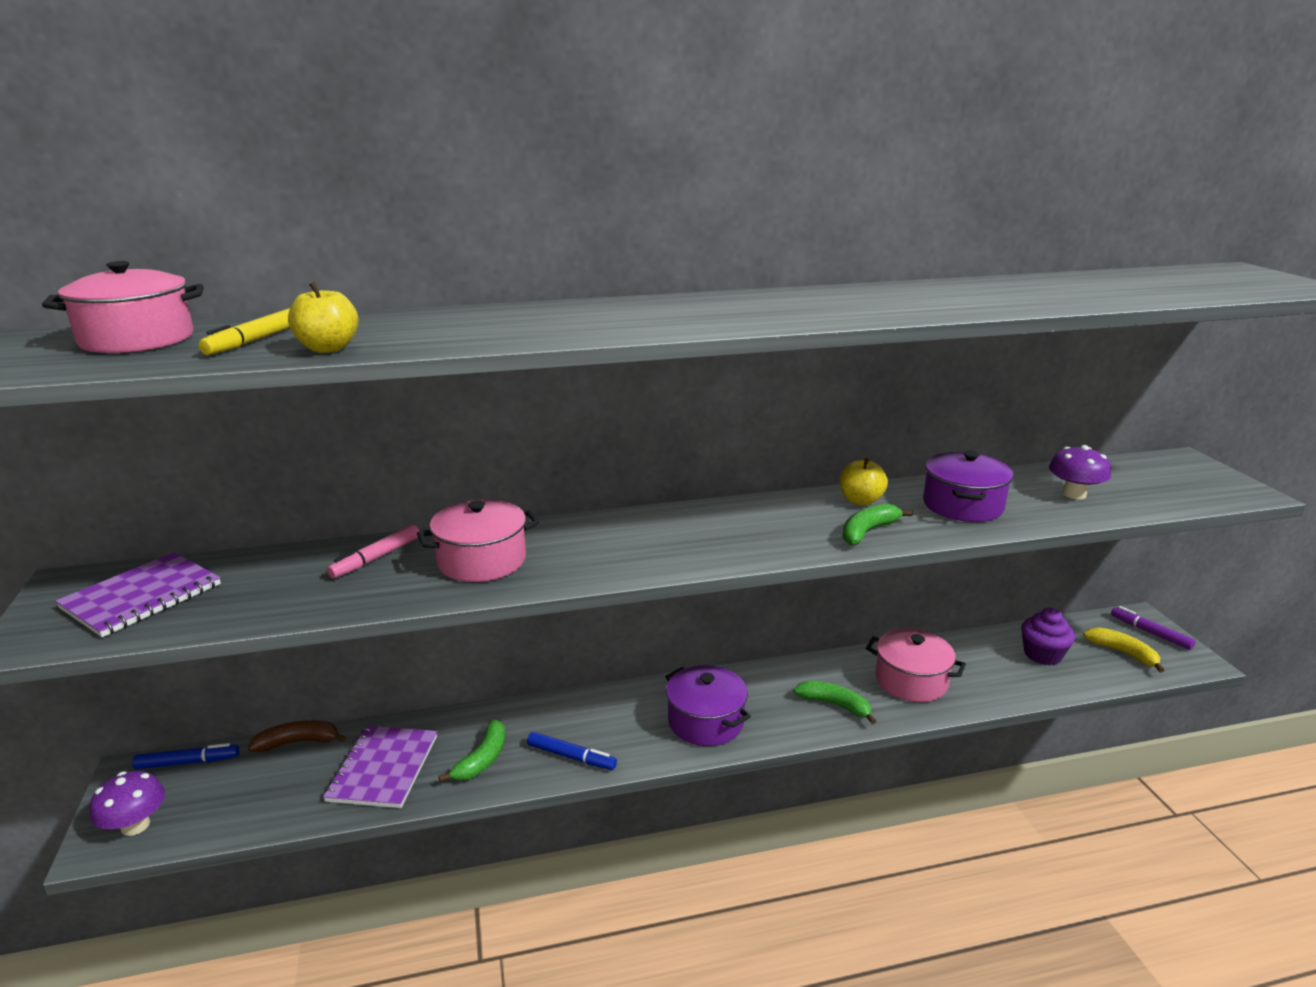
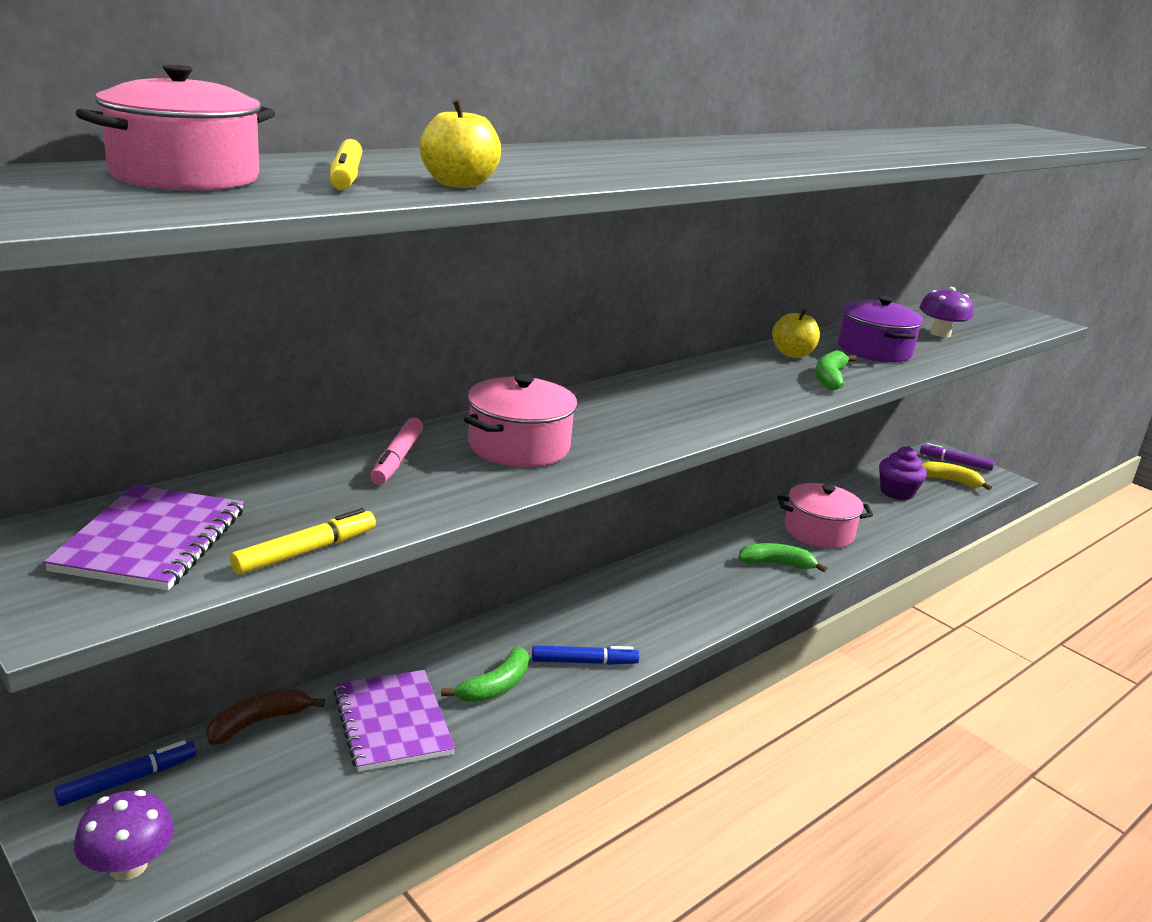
camera: 30 degrees left, 0 degrees up
green banana [439,720,505,782] -> green banana turned 45 degrees clockwise [441,647,529,702]
purple pot [665,665,751,746] -> none
none -> yellow marker [230,508,376,575]

